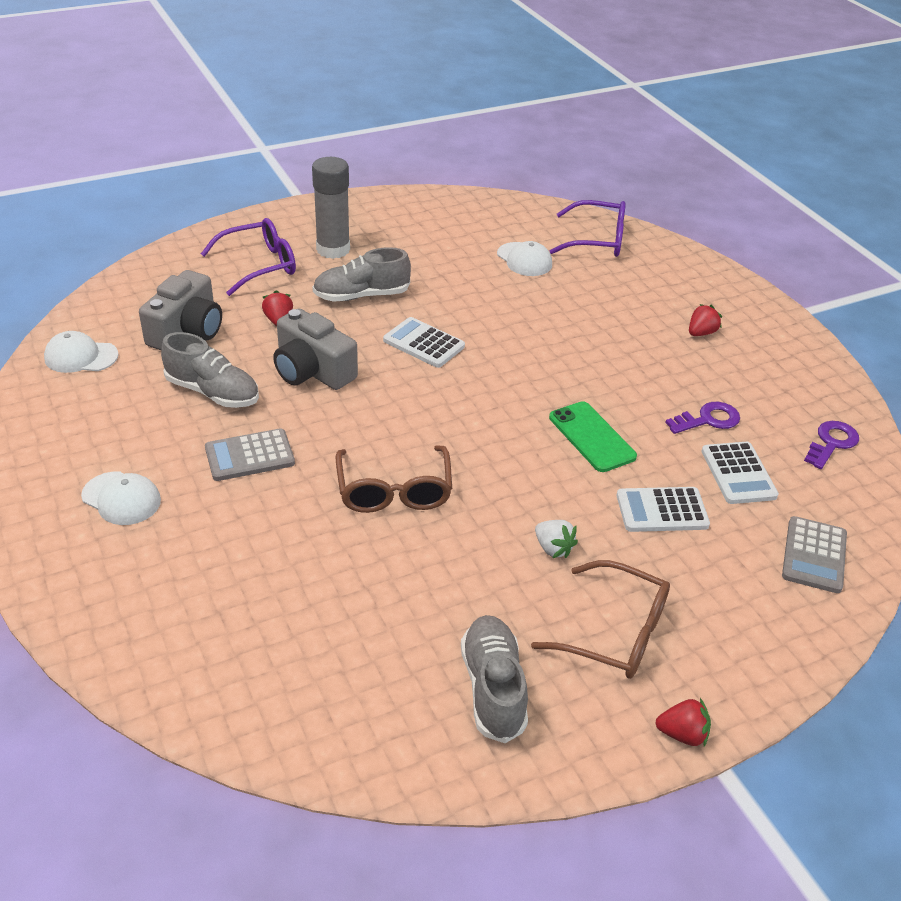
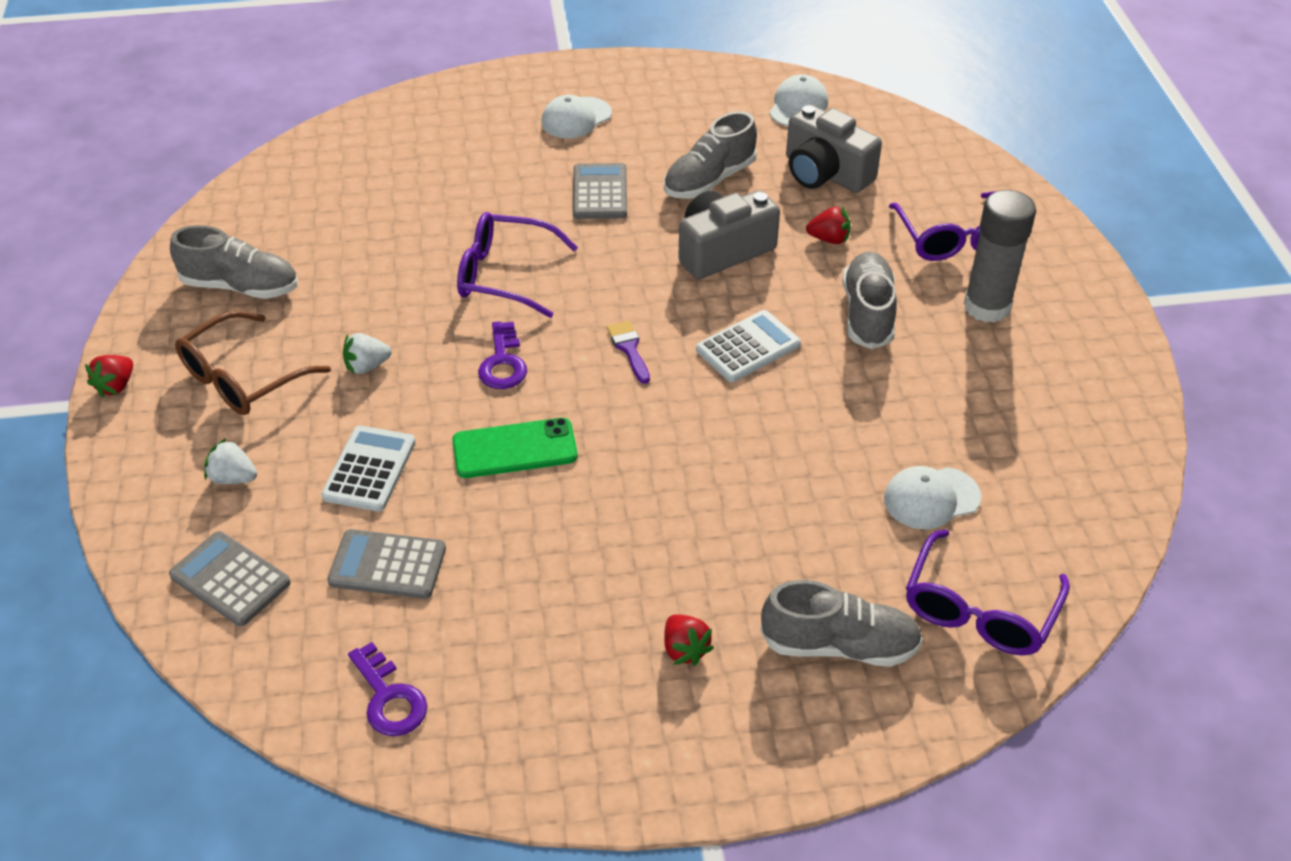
camera: 110 degrees right, 5 degrees up
brown glasses [336,445,452,513] -> purple glasses [457,212,578,318]
purple key [665,402,740,434] -> purple key moved to [478,321,527,389]
white calculator [702,442,779,504] -> grey calculator [327,529,446,599]
none -> white strawberry [204,438,257,484]
none -> purple brush [607,321,650,384]
none -> grey shoe [760,580,923,667]

